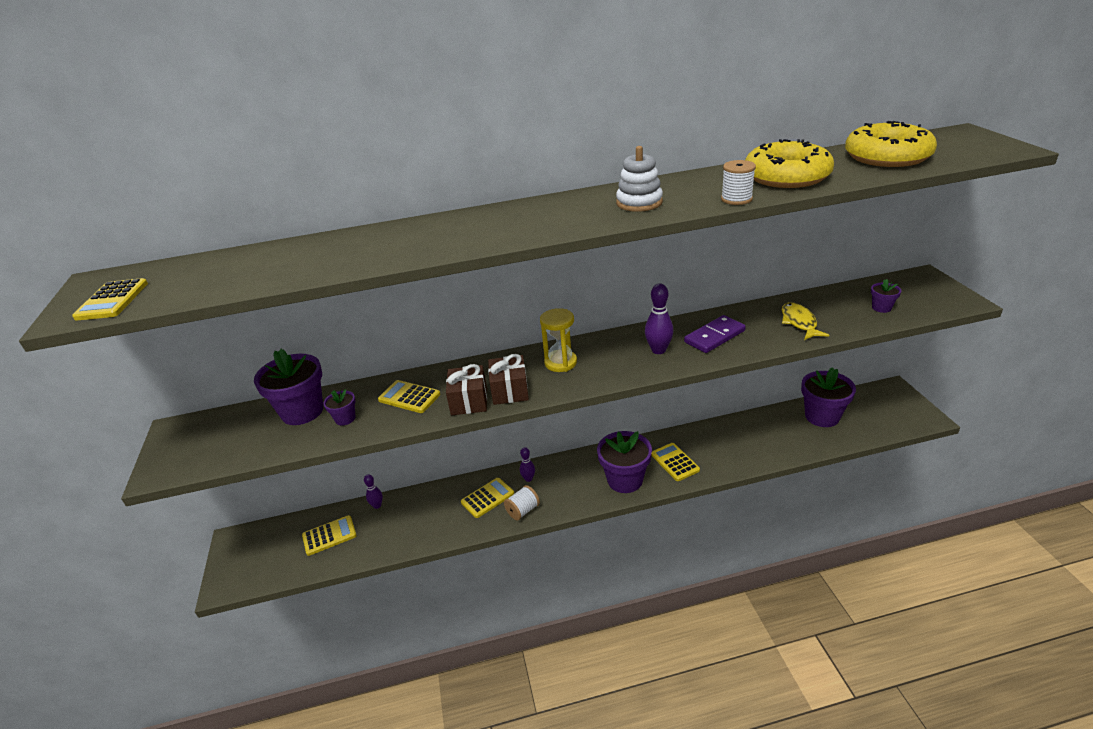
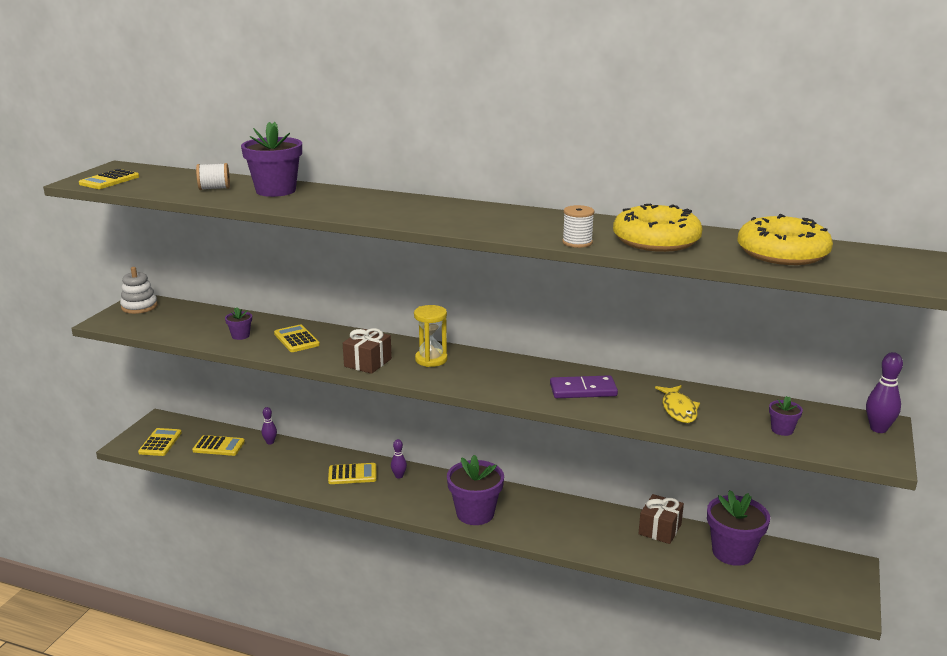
camera: 30 degrees right, 10 degrees down
purple flower pot [254,349,323,425] -> purple flower pot moved to [241,122,302,197]
brown gift [446,364,487,415] -> brown gift moved to [638,494,684,544]
white spool [504,485,540,521] -> white spool moved to [196,163,230,190]
white stacking toy [616,146,663,212] -> white stacking toy moved to [120,267,158,314]
purple bowling pin [645,284,674,354] -> purple bowling pin moved to [866,352,903,433]
yellow calculator [651,443,700,481] -> yellow calculator moved to [138,428,182,456]
yellow fish [782,302,829,340] -> yellow fish turned 150 degrees clockwise [655,385,700,423]

